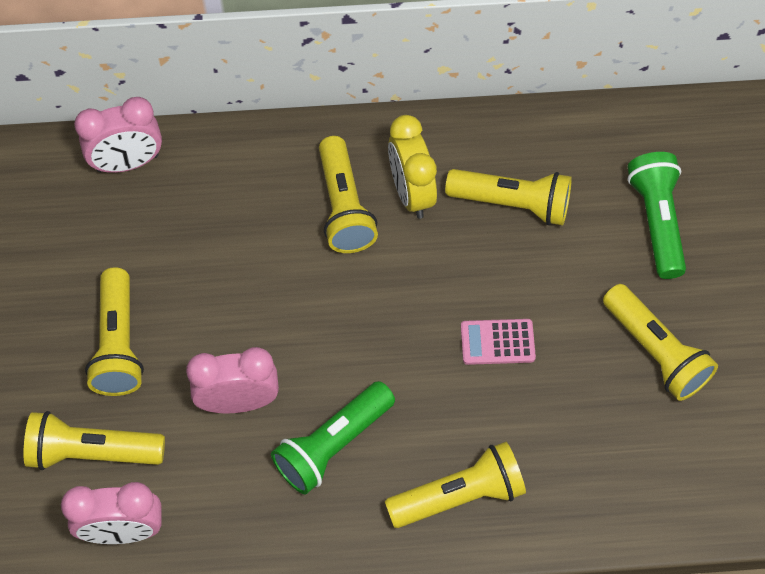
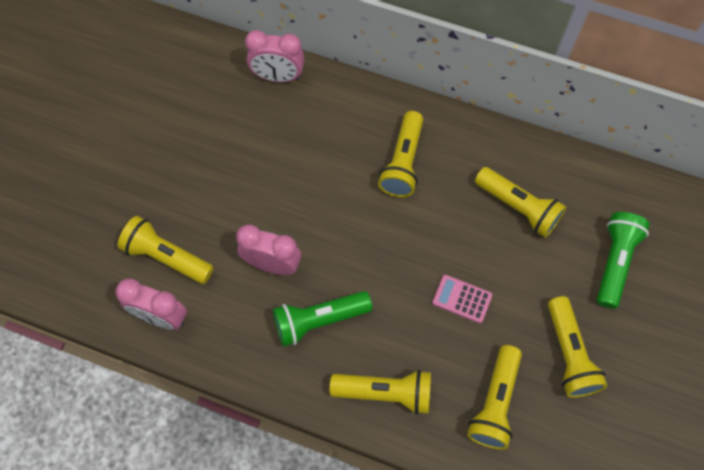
camera: 25 degrees right, 5 degrees up
yellow flashlight [85,267,144,396] -> yellow flashlight moved to [467,345,522,450]
yellow clock [388,115,437,219] -> none

